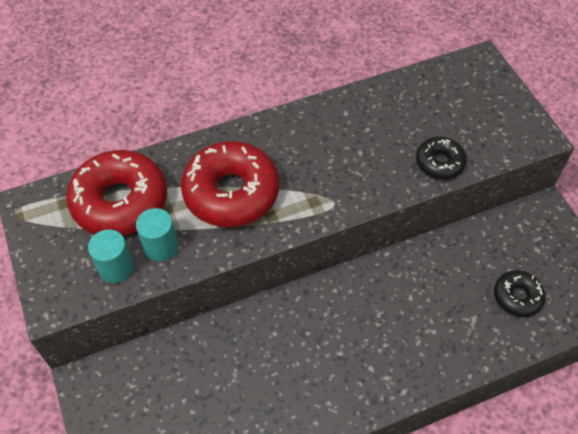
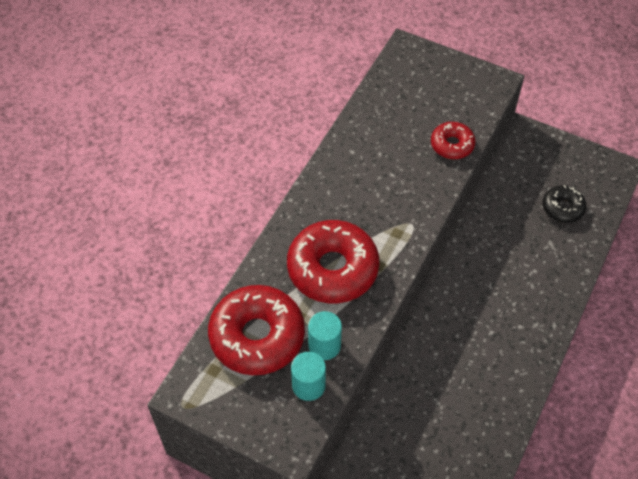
camera: 40 degrees left, 0 degrees up
black donut [416,137,466,179] -> red donut [431,122,476,159]

